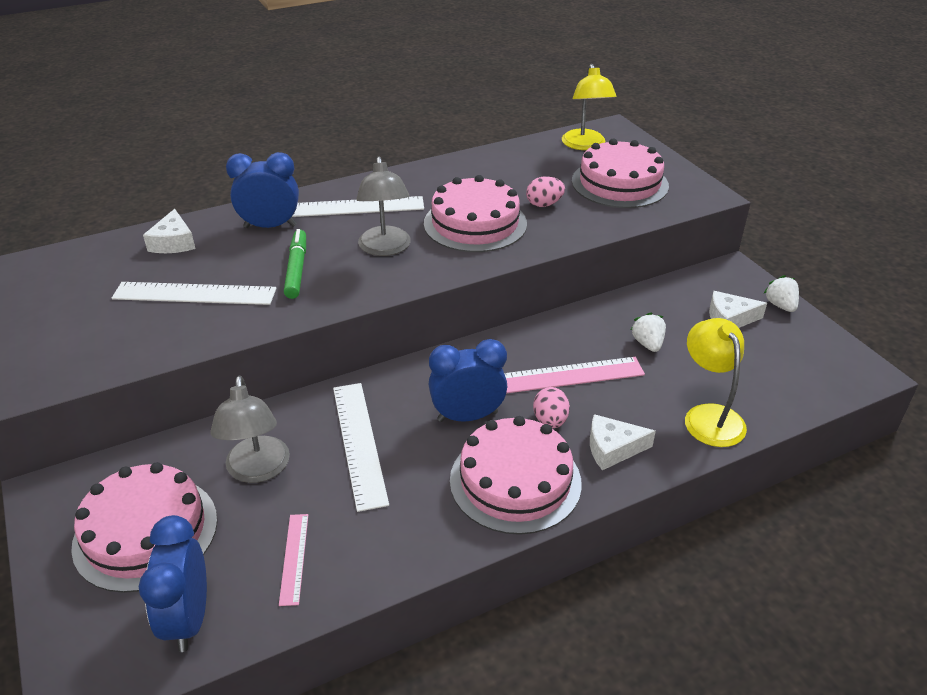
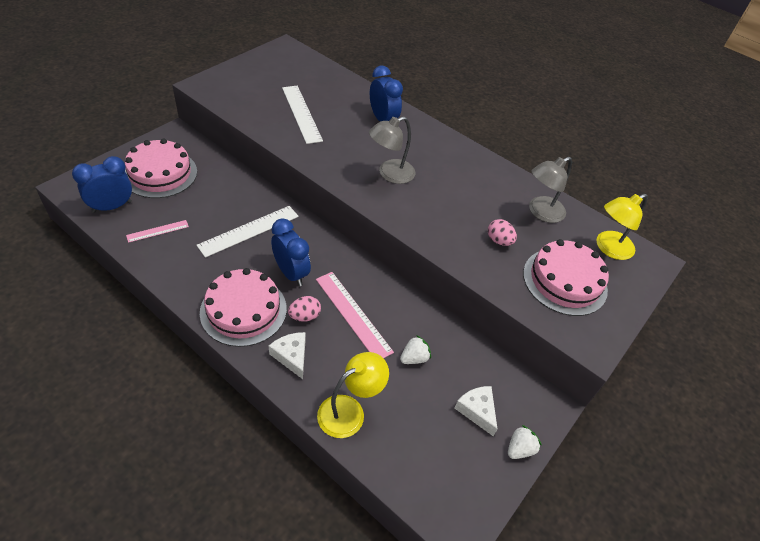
camera: 60 degrees right, 10 degrees up
white cheese [143,209,196,253] -> none
grey lamp [210,376,290,483] -> grey lamp moved to [529,157,572,223]
green marker [284,229,306,299] -> none
white ruler [292,196,424,217] -> none
pink cake [424,175,527,252] -> none

